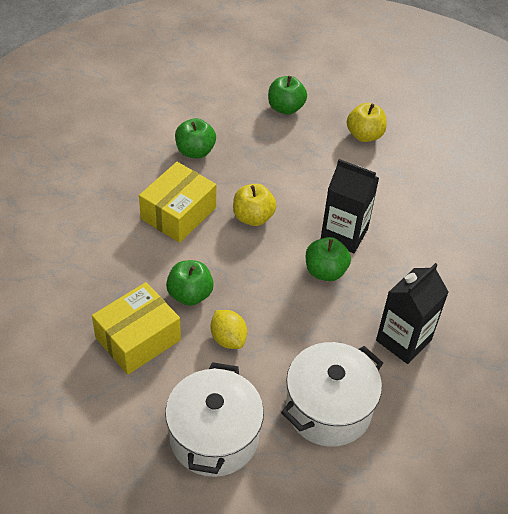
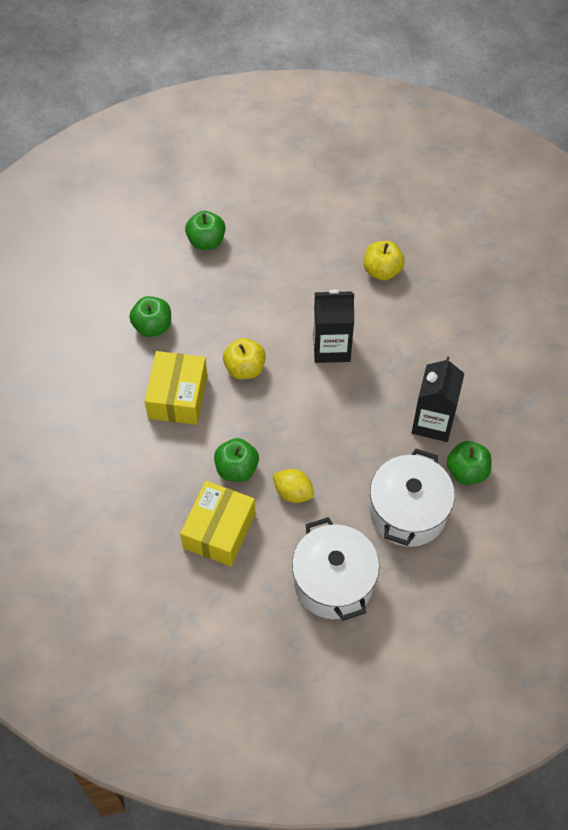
camera: 25 degrees left, 10 degrees up
green apple [306,237,351,281] -> green apple moved to [447,441,491,485]
yellow apple [347,103,387,142] -> yellow apple moved to [364,241,404,281]

